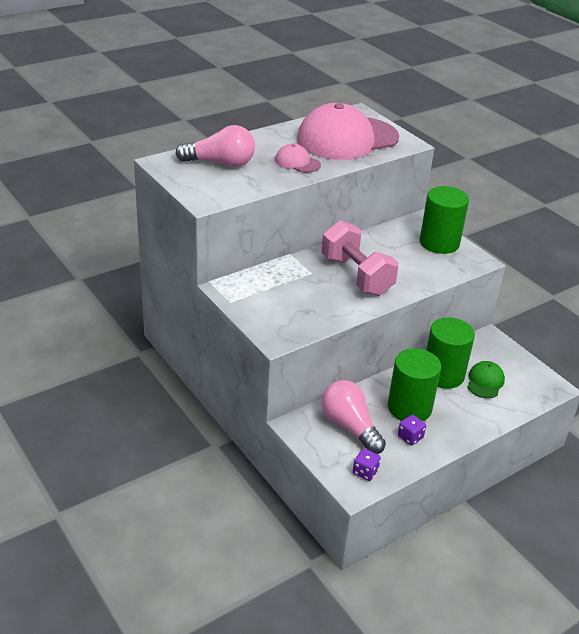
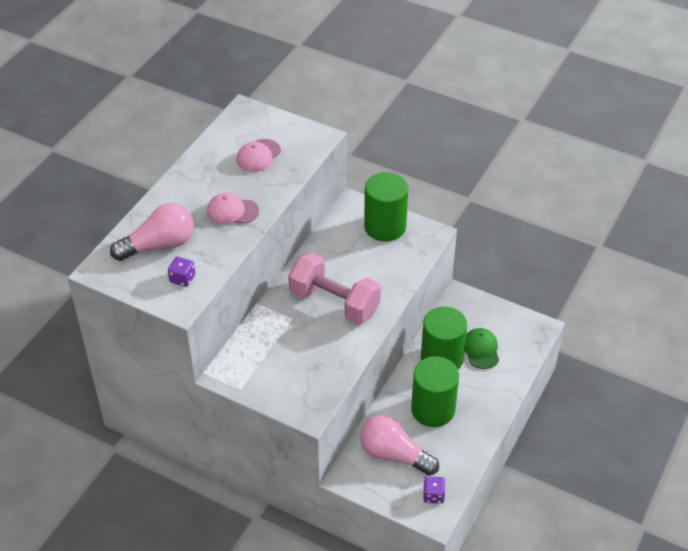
camera: 25 degrees left, 10 degrees up
pink cap [297,103,399,160] -> pink cap [236,139,281,172], size x0.43
purple dice [398,415,426,445] -> purple dice moved to [168,256,195,287]

